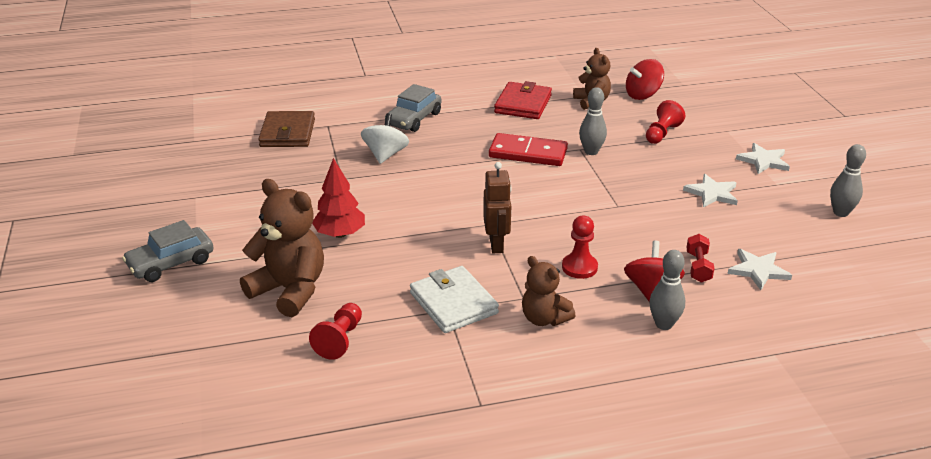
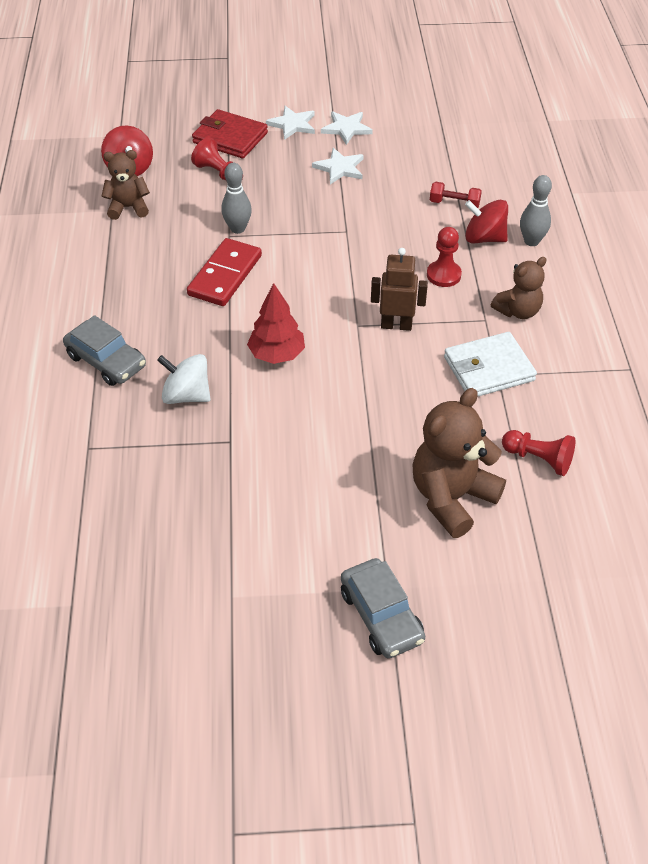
camera: 80 degrees left, 15 degrees up
brown wallet [258,111,315,147] -> none
red tree [312,158,365,238] -> red tree moved to [247,283,305,364]
red wallet [494,81,552,119] -> red wallet moved to [192,109,268,159]
white star [727,249,792,290] -> white star moved to [321,111,373,145]
grey bowling pin [830,144,866,217] -> none

